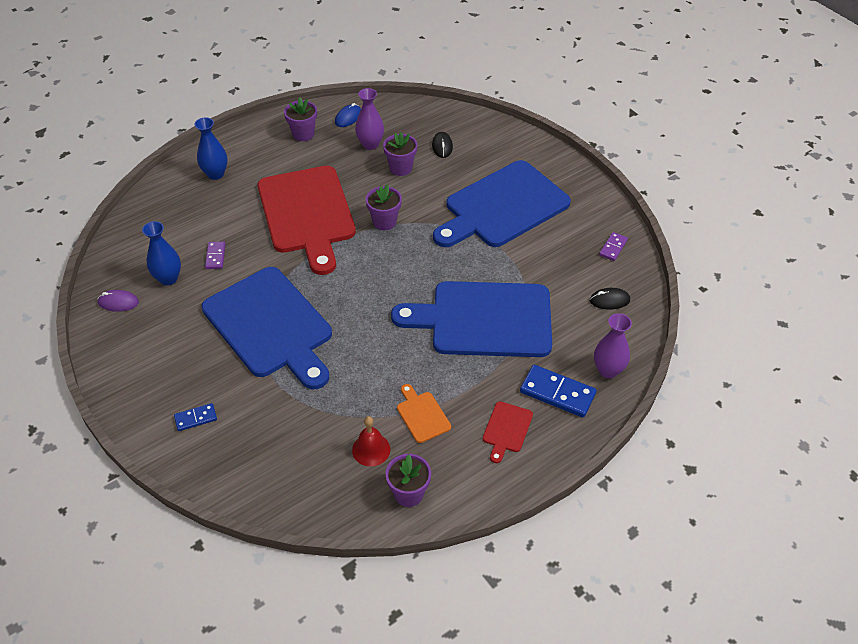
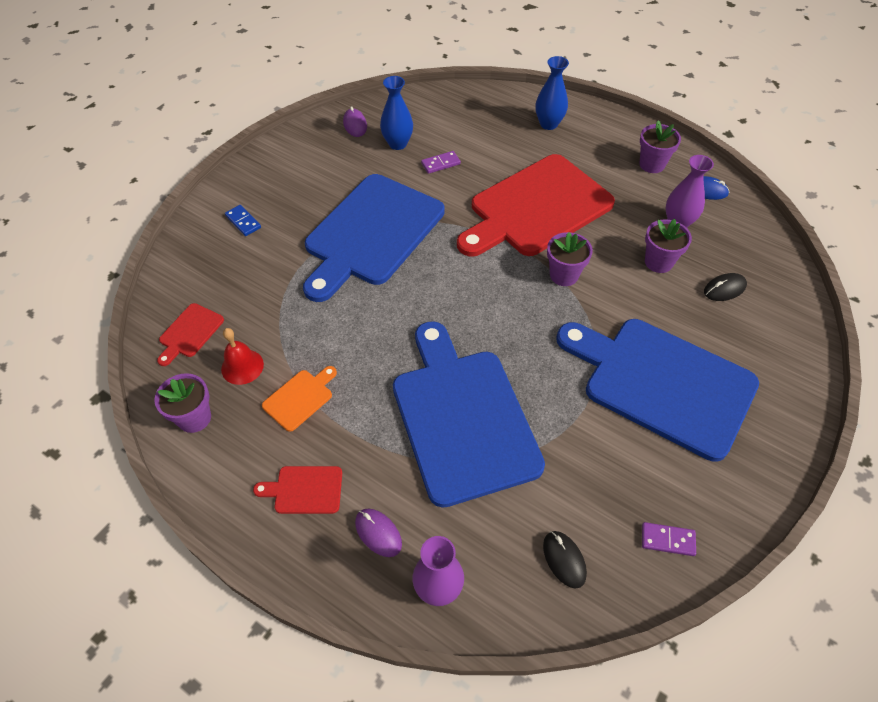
camera: 70 degrees right, 5 degrees up
blue domino [520,365,597,417] -> purple mouse [355,509,402,557]
none -> red cutting board [157,303,224,366]

